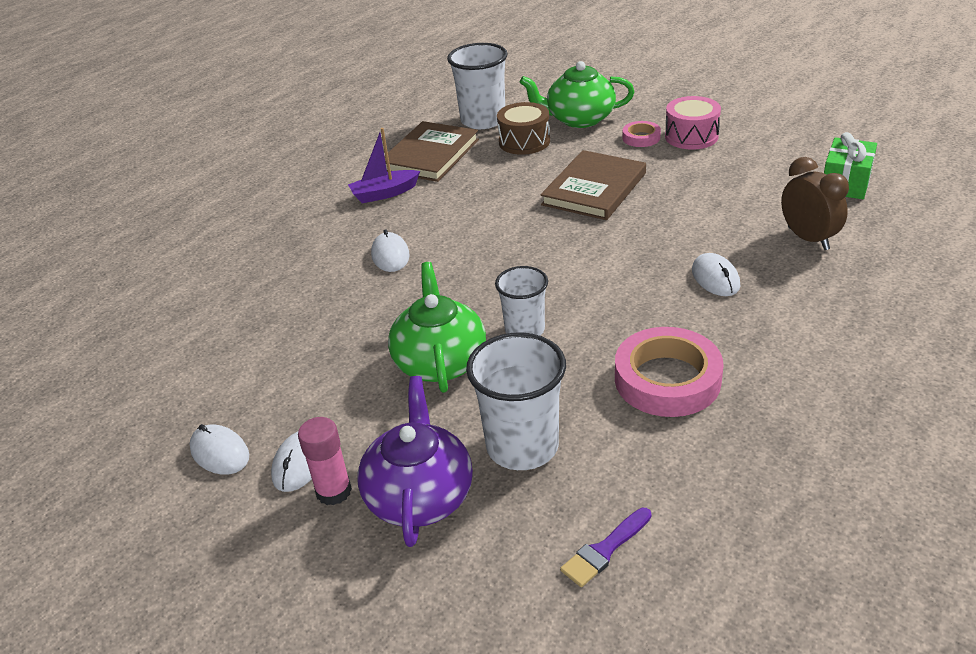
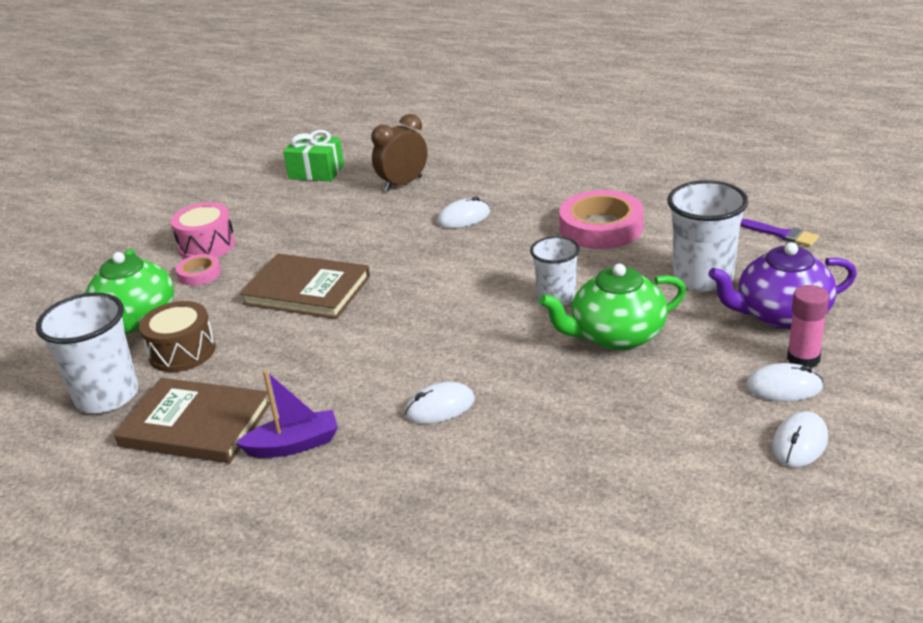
camera: 100 degrees left, 5 degrees down
purple boat [348,128,420,203] -> purple boat turned 75 degrees counterclockwise [236,370,338,458]

